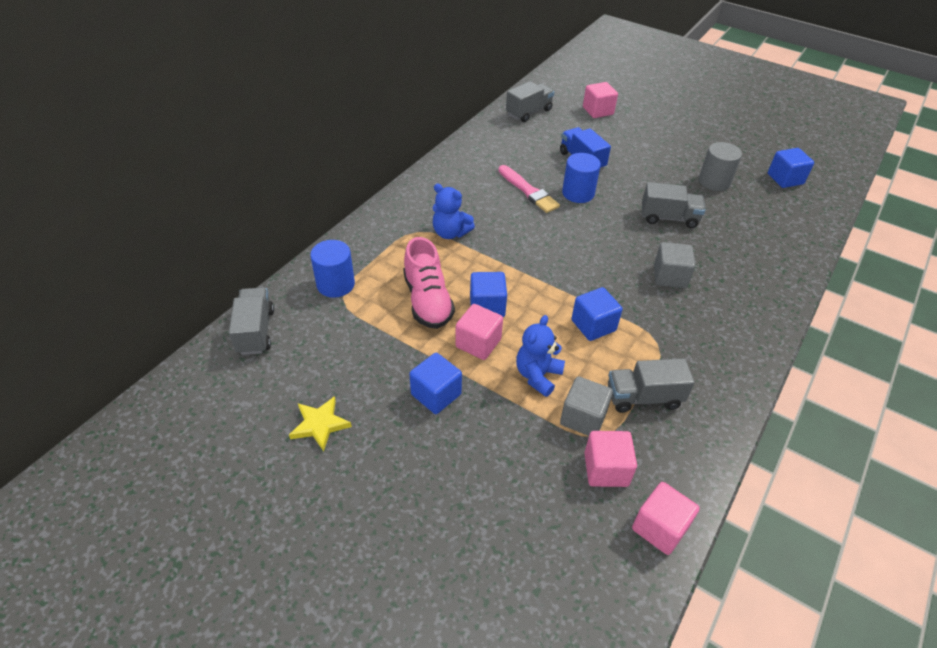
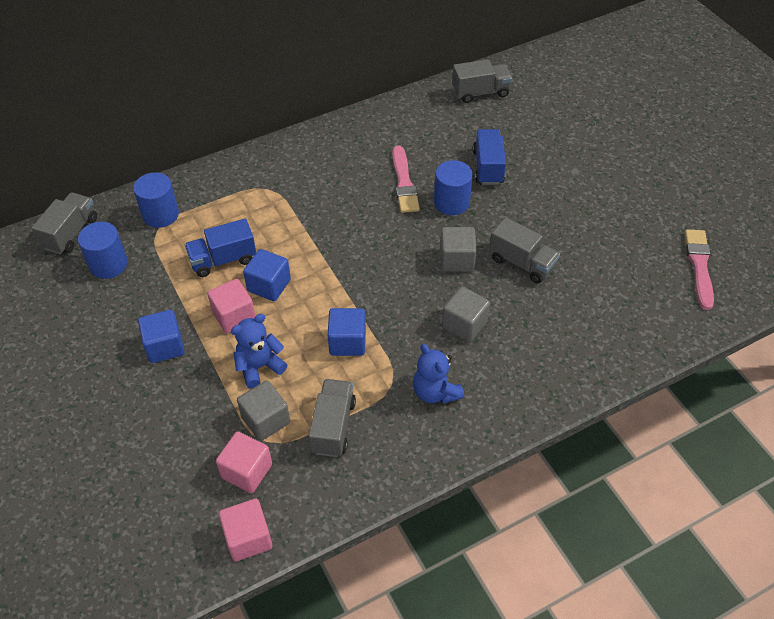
camera: 30 degrees right, 5 degrees up
yellow star [289,396,352,451] -> none
pink shoe [403,237,455,329] -> blue truck [185,218,256,277]
blue teddy bear [433,183,475,239] -> blue teddy bear moved to [413,344,464,404]
pink cube [583,82,618,118] -> none
grey truck [608,358,695,413] -> grey truck turned 75 degrees clockwise [309,379,356,457]
grey cylinder [699,142,742,191] -> none
blue cube [768,148,814,188] -> pink brush [685,229,714,310]
none -> blue cylinder [78,222,128,279]
none -> grey cube [440,227,477,272]

